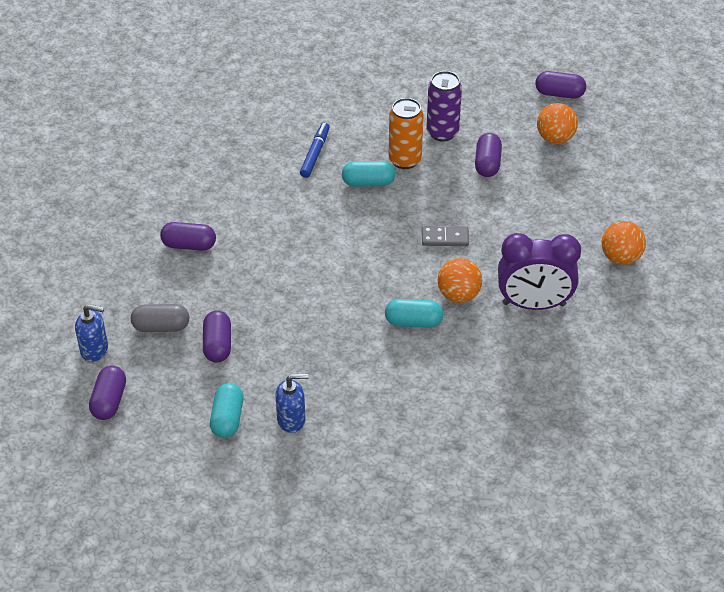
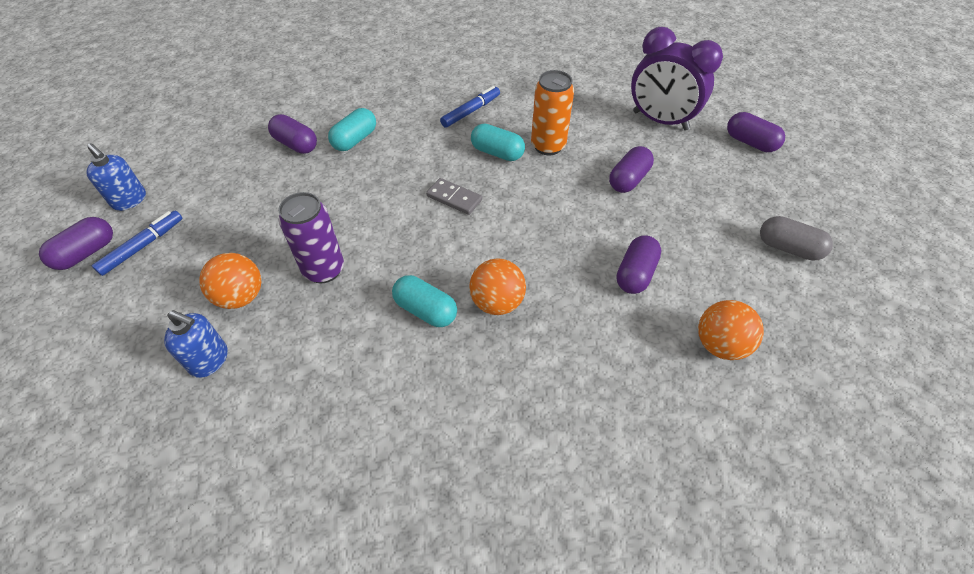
camera: 30 degrees right, 5 degrees up
grey capsule [131,304,190,332] -> grey capsule moved to [760,216,833,261]
purple capsule [203,310,231,363] -> purple capsule moved to [616,235,661,294]
turquoise capsule [210,383,244,438] -> turquoise capsule moved to [328,108,376,151]
grey domino [422,226,469,246] -> grey domino moved to [426,178,482,215]
purple can [427,71,462,142] -> purple can moved to [278,192,344,283]
purple clock [498,233,581,310] -> purple clock moved to [631,27,723,131]
orange ball [537,103,578,144] -> orange ball moved to [199,253,261,309]
none -> blue marker [92,211,182,276]

